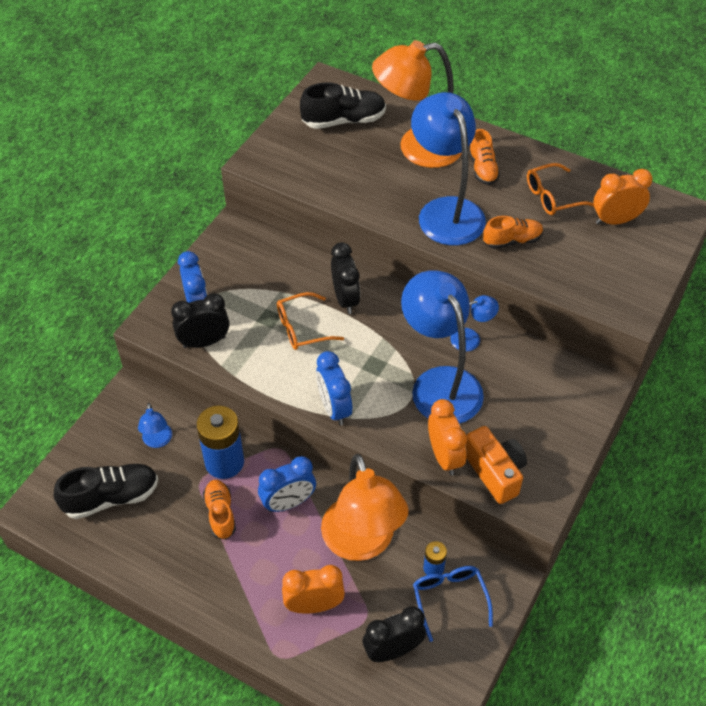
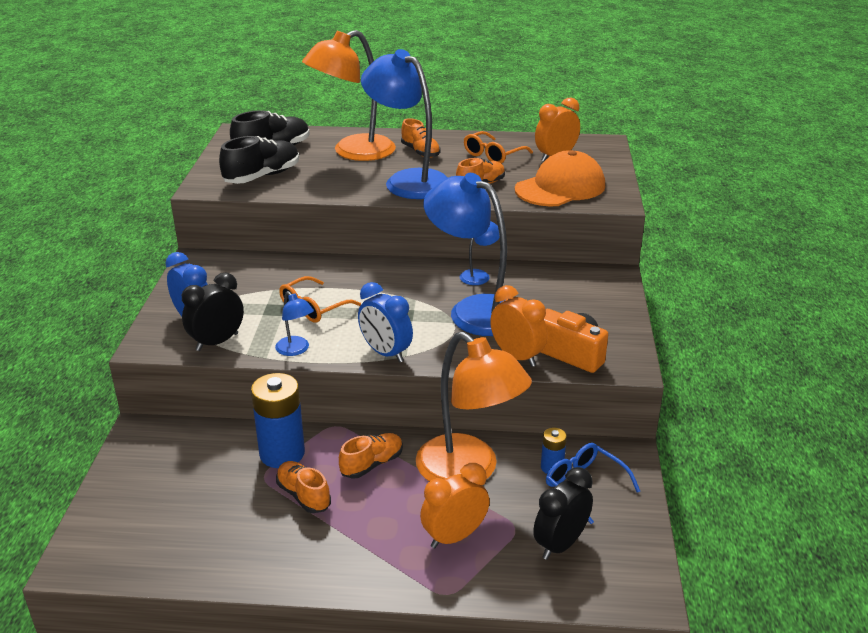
camera: 25 degrees left, 20 degrees down
black shoe [54,464,158,519] -> black shoe moved to [219,136,299,184]
blue lamp [138,403,172,448] -> blue lamp moved to [275,291,314,356]
blue clock [258,456,316,512] -> orange shoe [339,433,403,479]
black clock [331,242,360,314] -> none
none -> orange cap [515,150,605,206]

